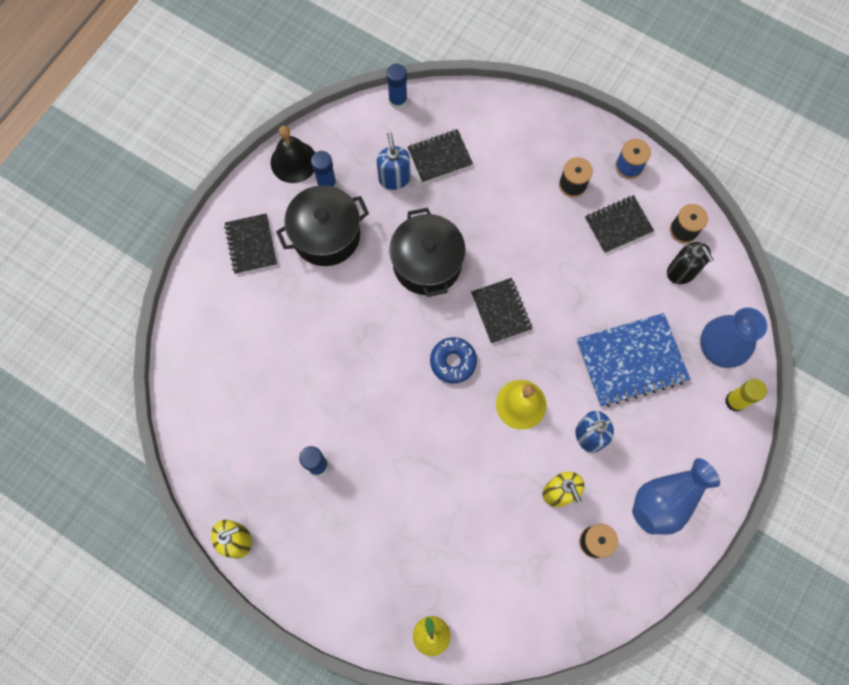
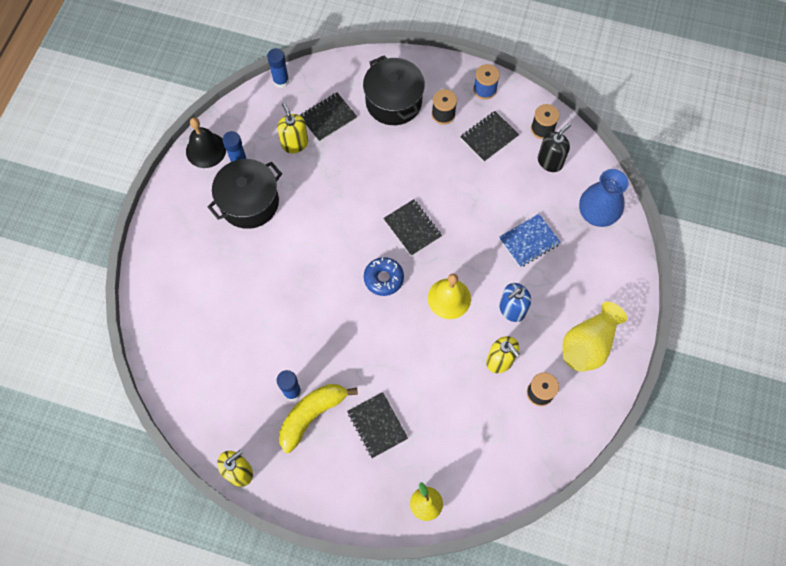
camera: 15 degrees left, 5 degrees down
black notebook [224,213,277,274] -> black notebook moved to [347,392,408,458]
blue soap dispenser [377,132,411,190] -> yellow soap dispenser [277,102,308,153]
black pot [389,208,466,297] -> black pot moved to [363,55,425,125]
blue notebook [576,313,690,407] -> blue notebook [499,214,561,267], size x0.62
blue vase [632,458,720,535] -> yellow vase [563,302,627,372]
black soap dispenser [667,242,714,284] -> black soap dispenser turned 90 degrees counterclockwise [538,123,571,172]
yellow glue stick [725,379,767,412] -> none
none -> yellow banana [279,384,358,453]

